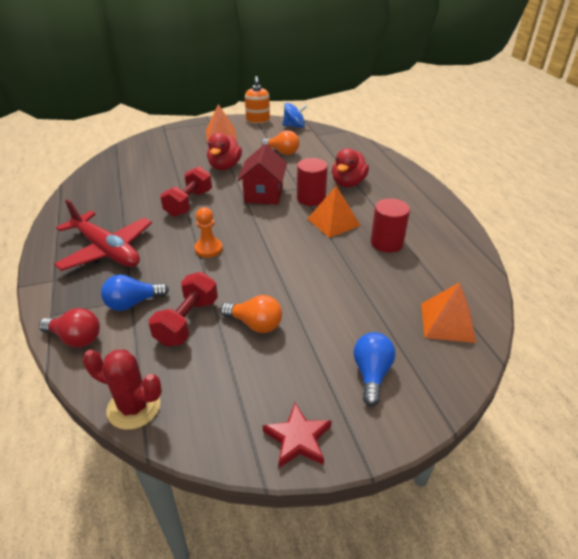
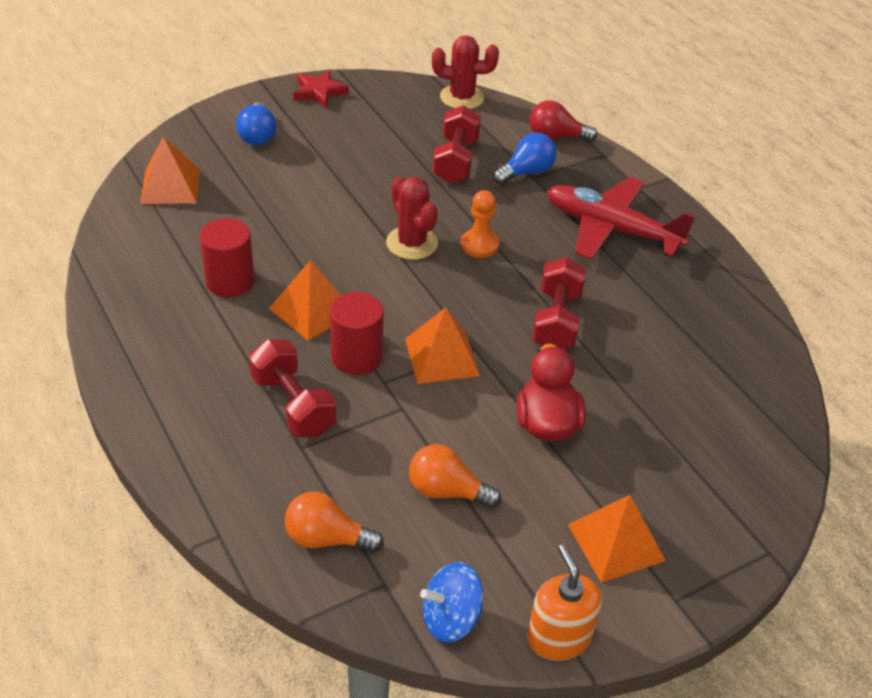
camera: 165 degrees right, 5 degrees up
orange light bulb [220,295,282,333] -> orange light bulb moved to [285,492,384,553]
red house [238,144,287,205] -> orange pyramid [405,307,480,384]
red duck [332,148,369,187] -> red dumbbell [249,339,336,437]
none -> red cactus [386,176,438,260]

